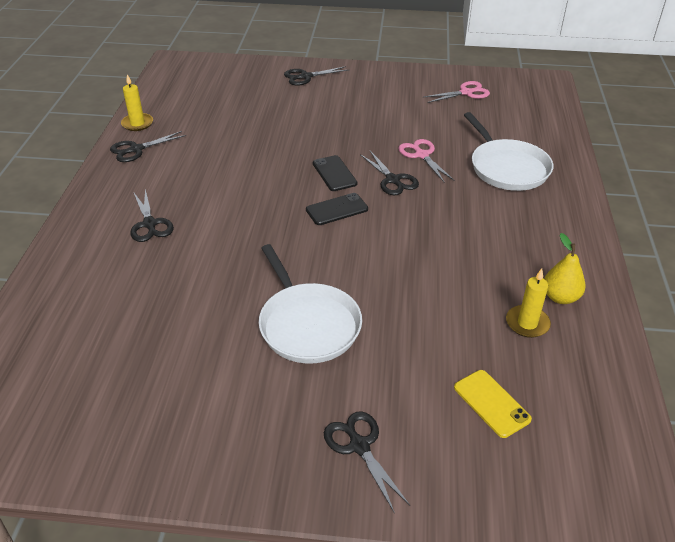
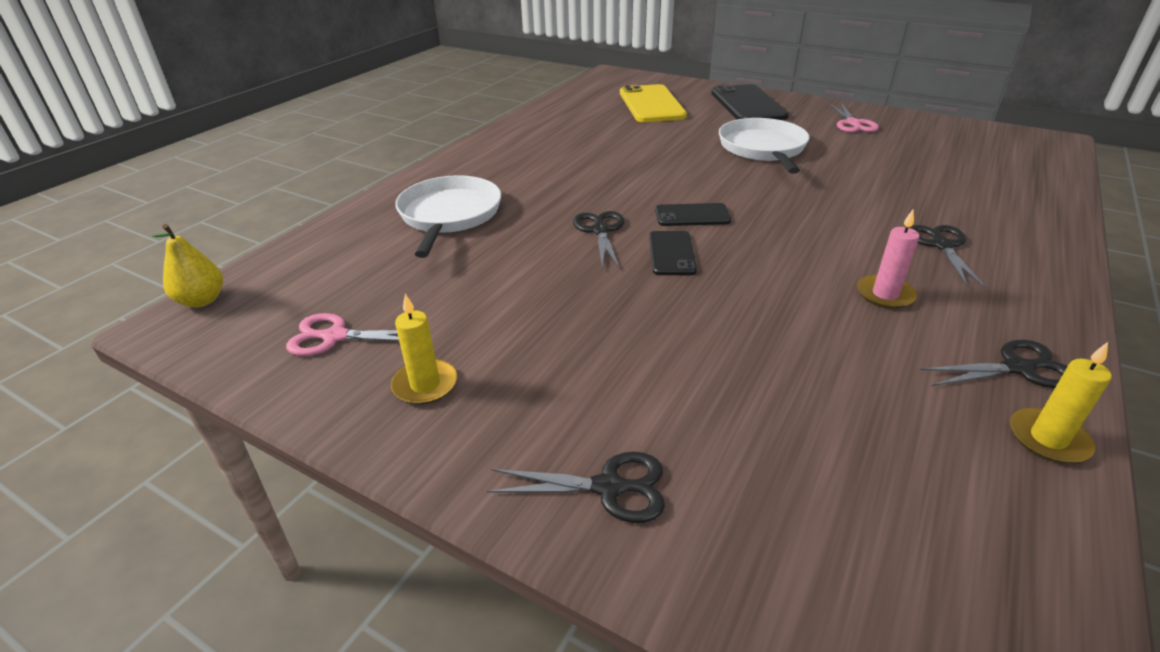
camera: 155 degrees left, 5 degrees down
black scissors [324,411,410,514] -> black phone [711,84,789,120]
pink scissors [398,139,455,182] -> pink scissors moved to [830,103,879,132]
yellow phone [454,370,532,438] -> yellow phone [620,84,687,122], size x1.81
yellow candle [506,269,551,338] -> yellow candle moved to [391,294,457,405]
yellow pear [544,233,586,304] -> yellow pear moved to [151,224,223,308]
none -> pink candle [857,210,920,309]

